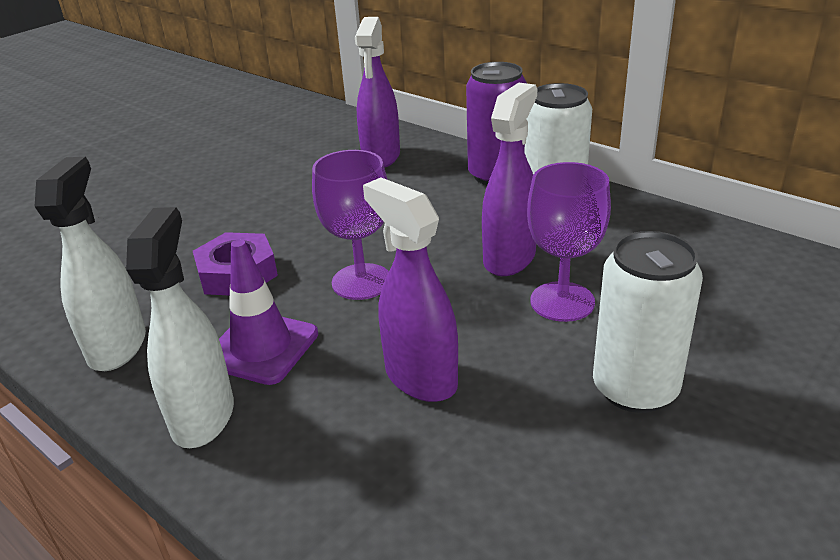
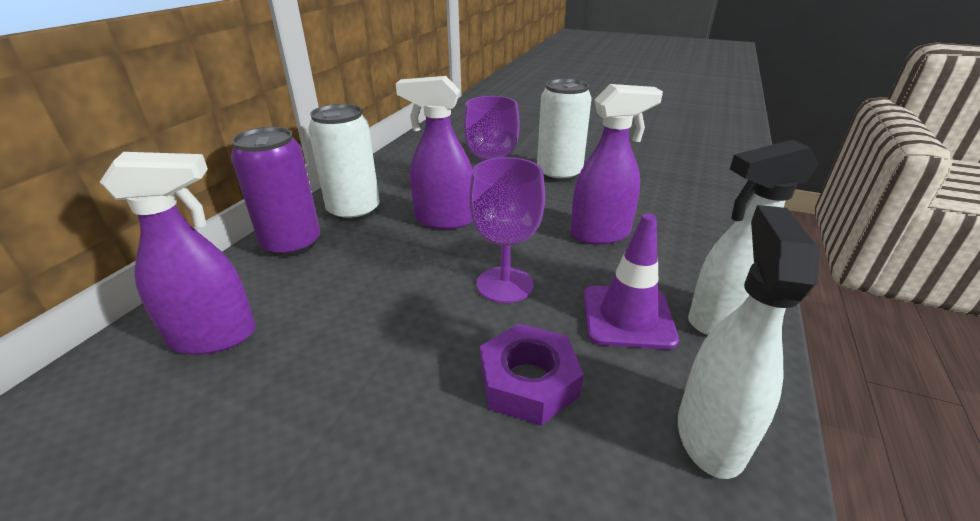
camera: 110 degrees left, 0 degrees up
white spray bottle [34,157,146,371] -> white spray bottle turned 120 degrees clockwise [678,205,820,479]
purple spray bottle [363,178,458,402] -> purple spray bottle turned 135 degrees counterclockwise [571,84,663,245]

